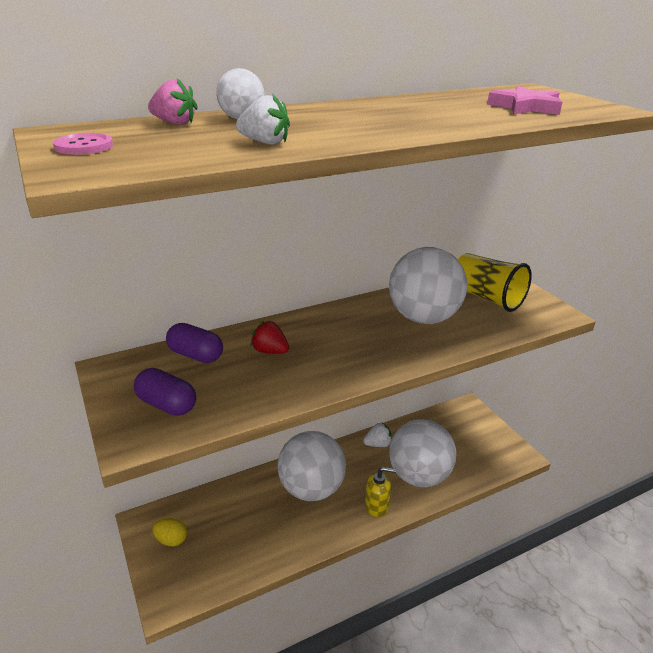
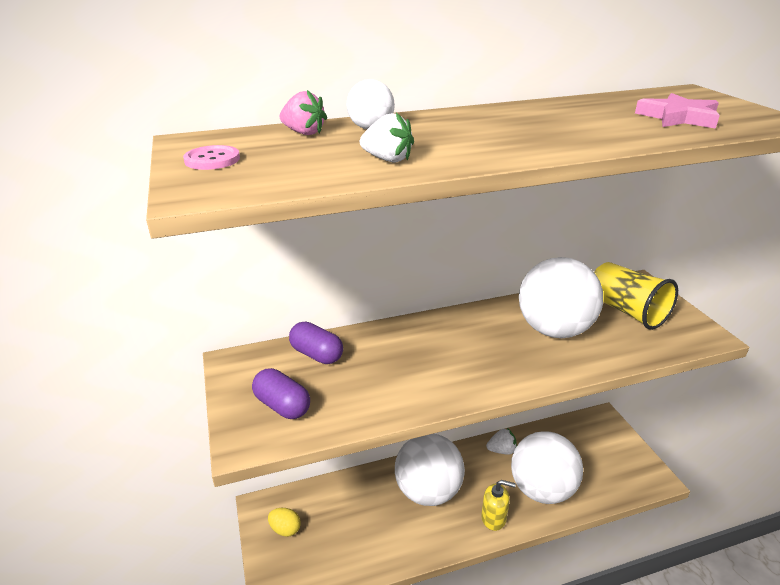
camera: 10 degrees right, 0 degrees up
red strawberry [250,320,289,354] -> none

